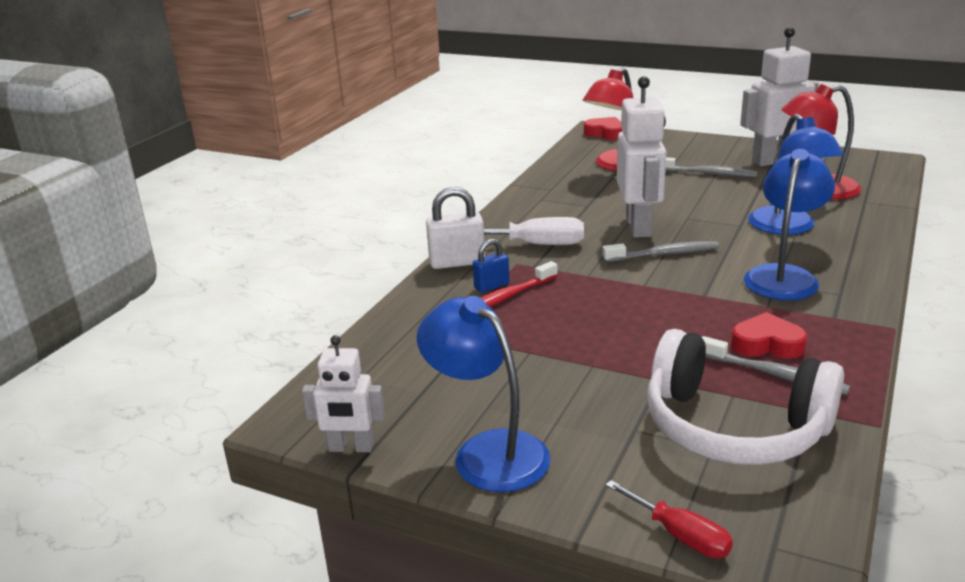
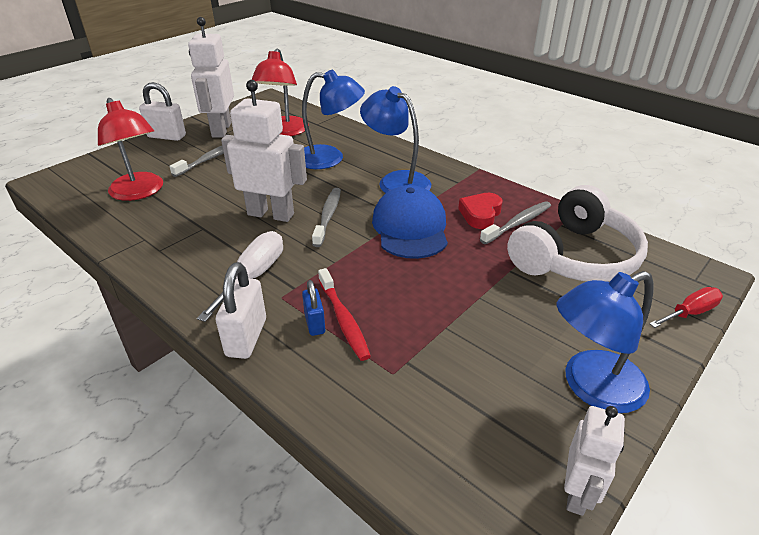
camera: 75 degrees left, 10 degrees up
red heart [584,117,622,140] -> none
none -> white padlock [139,82,186,141]
none -> blue cap [372,185,448,259]

